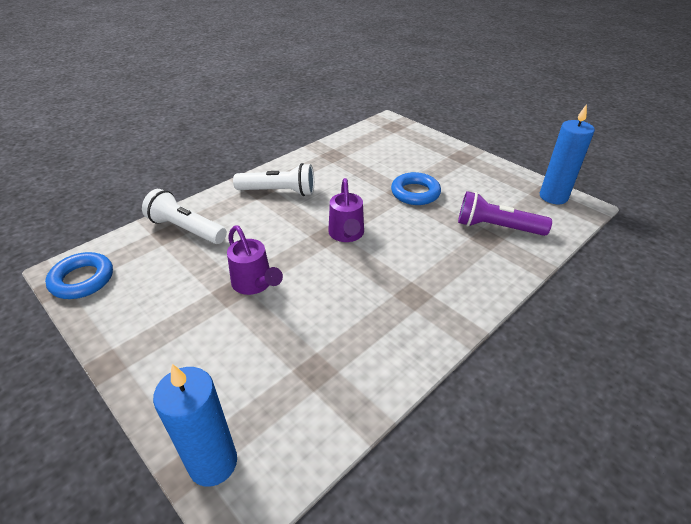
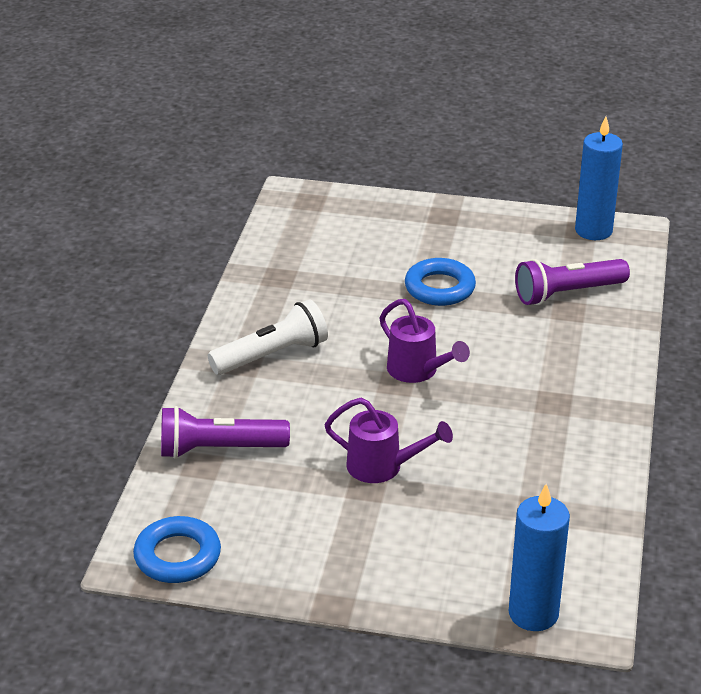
camera: 35 degrees left, 5 degrees down
white flashlight [142,189,227,244] -> purple flashlight [161,406,290,459]

